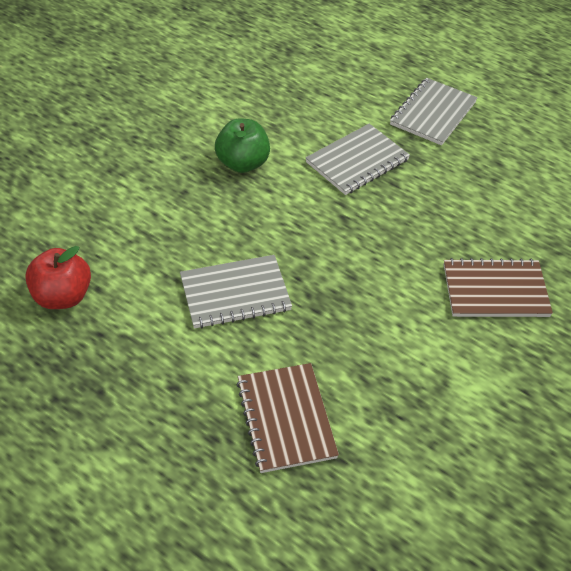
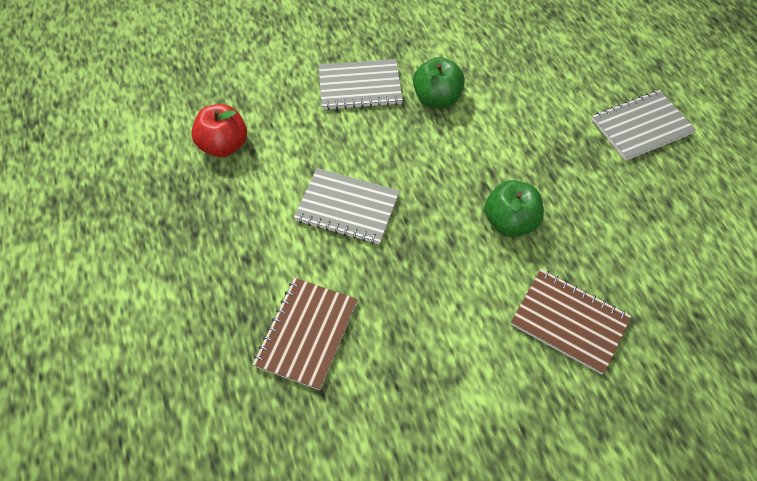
camera: 35 degrees right, 10 degrees up
grey notebook [305,124,410,195] -> grey notebook moved to [319,59,403,110]
none -> green apple [484,180,544,237]

